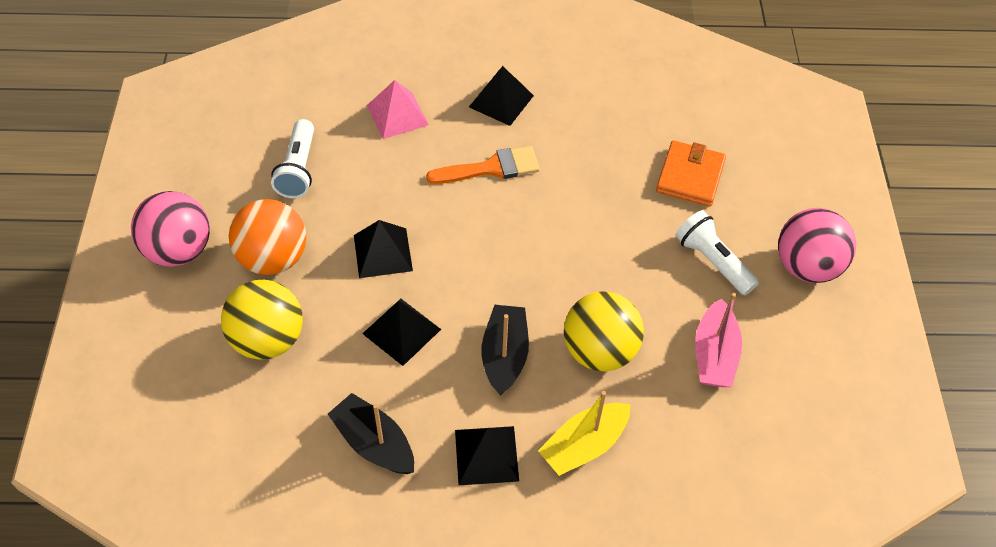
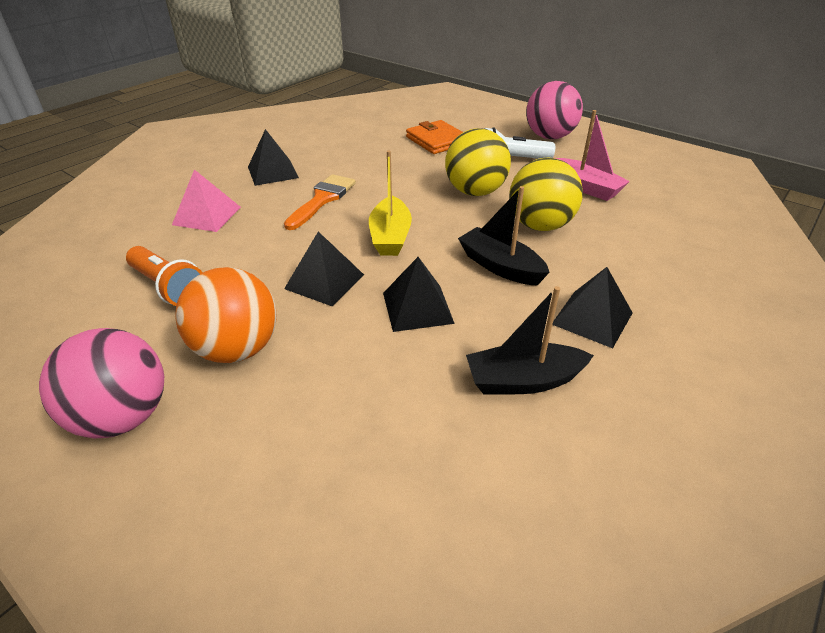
camera: 50 degrees left, 15 degrees down
yellow ball [221,280,303,360] -> yellow ball moved to [445,128,511,196]
white flashlight [271,119,314,198] -> orange flashlight [126,246,203,306]
yellow boat [538,391,630,476] -> yellow boat moved to [369,150,412,256]

